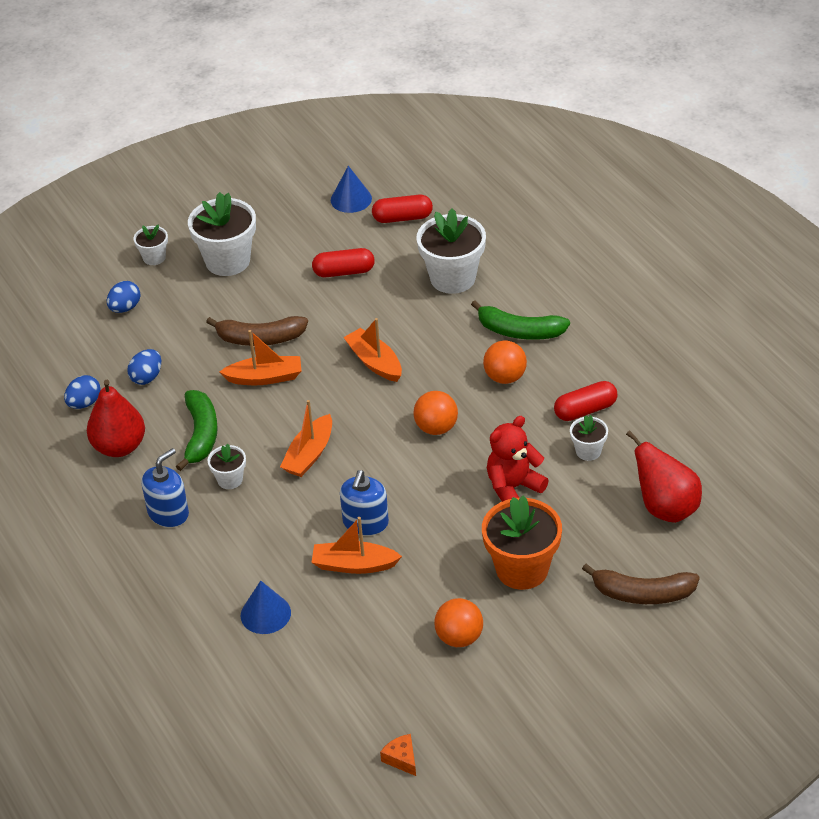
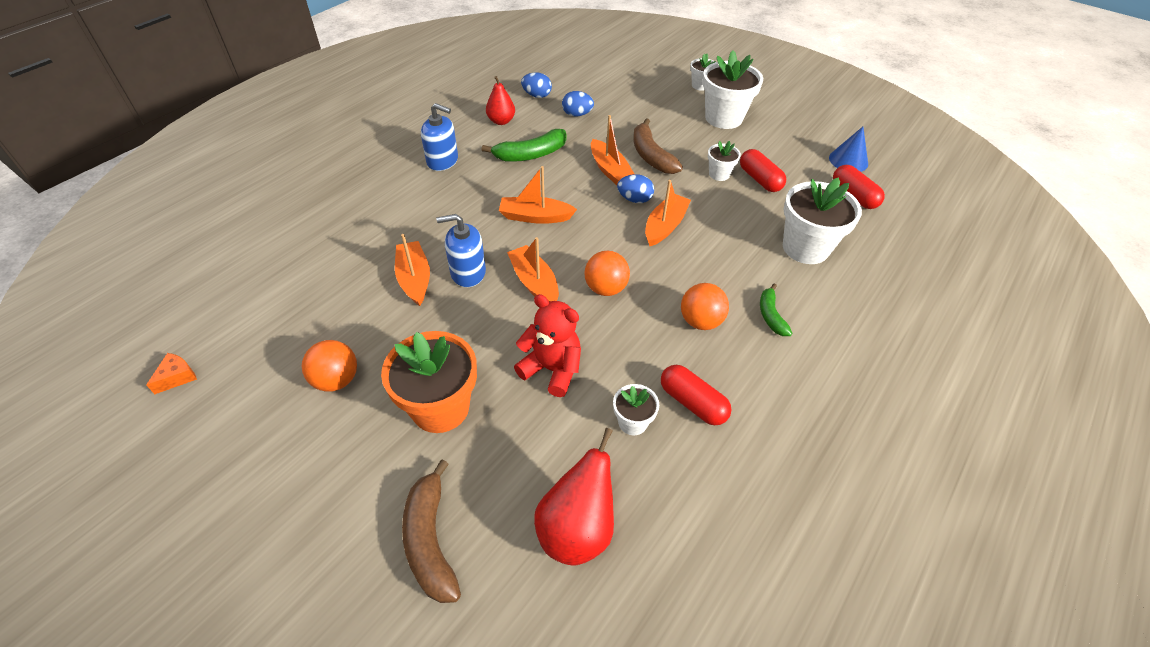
camera: 65 degrees right, 5 degrees up
red pear [87,380,145,457] -> red pear [486,76,515,125], size x0.65
blue egg [107,281,141,313] -> blue egg moved to [617,174,654,203]
white flower pot [208,444,246,489] -> white flower pot moved to [708,141,741,181]
blue cone [241,580,291,634] -> none
green banana [471,300,570,340] -> green banana [760,283,792,336], size x0.61
none -> orange boat [507,237,559,302]

